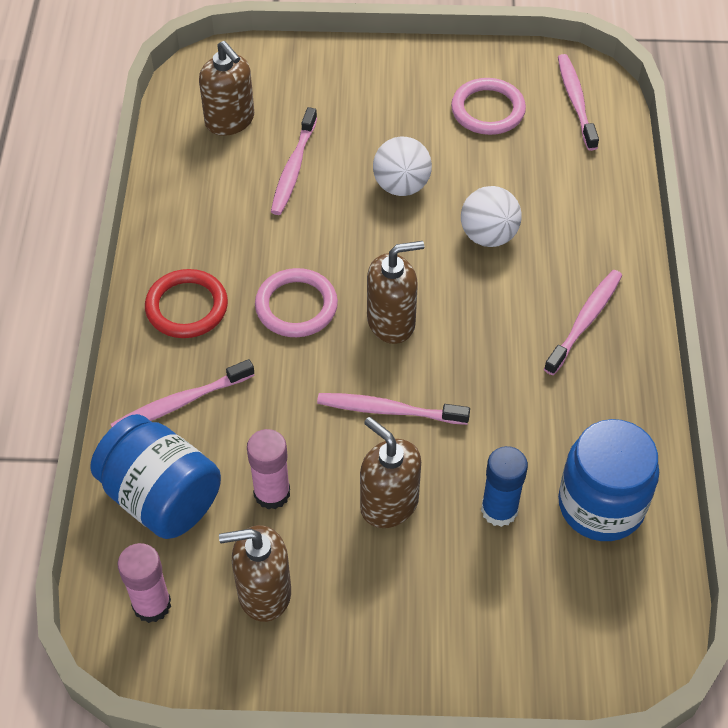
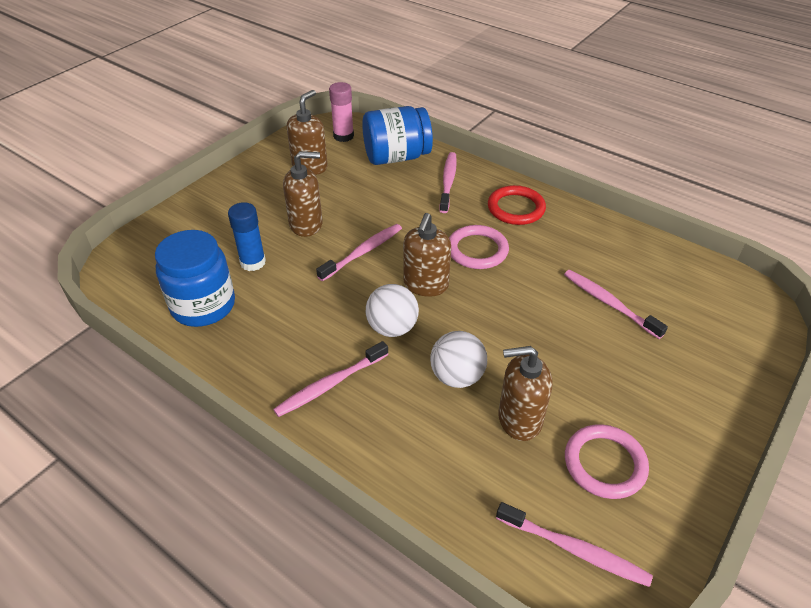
camera: 125 degrees right, 10 degrees down
brown soap dispenser [199,41,254,136] -> brown soap dispenser moved to [498,346,552,441]
pink glue stick [247,429,290,510] -> none
white ball [373,137,432,196] -> white ball moved to [366,284,419,337]
pink toothbrush [544,270,622,375] -> pink toothbrush turned 75 degrees clockwise [273,341,388,417]

